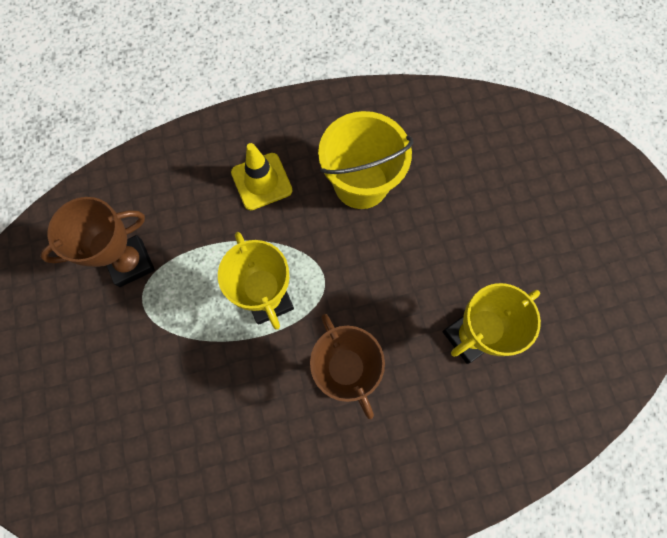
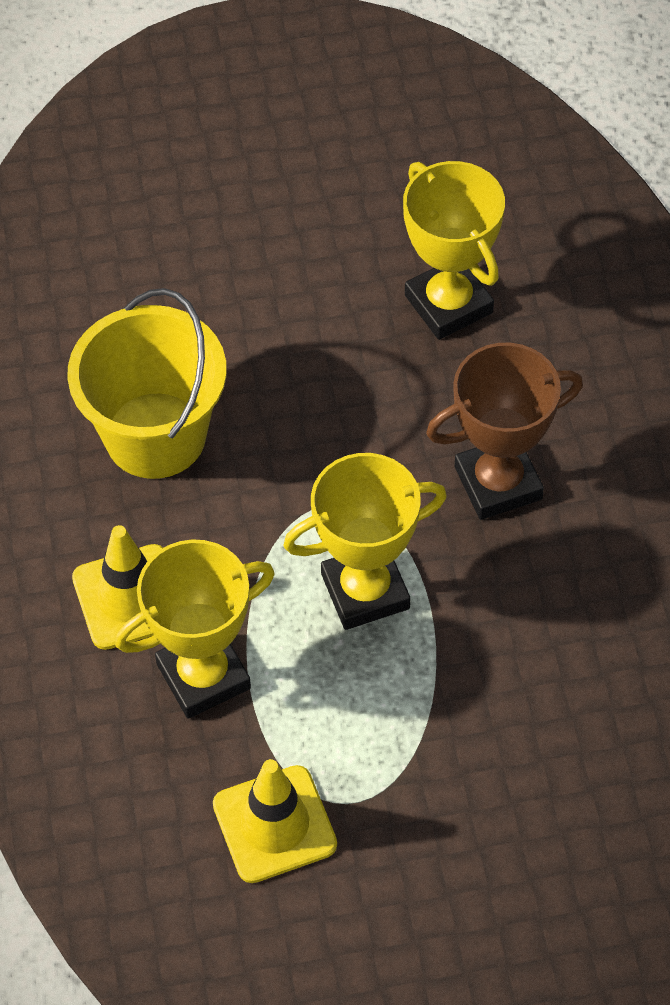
camera: 85 degrees left, 15 degrees down
brown trophy [40,197,155,287] -> yellow traffic cone [213,759,337,883]
none -> yellow trophy [115,539,275,719]

